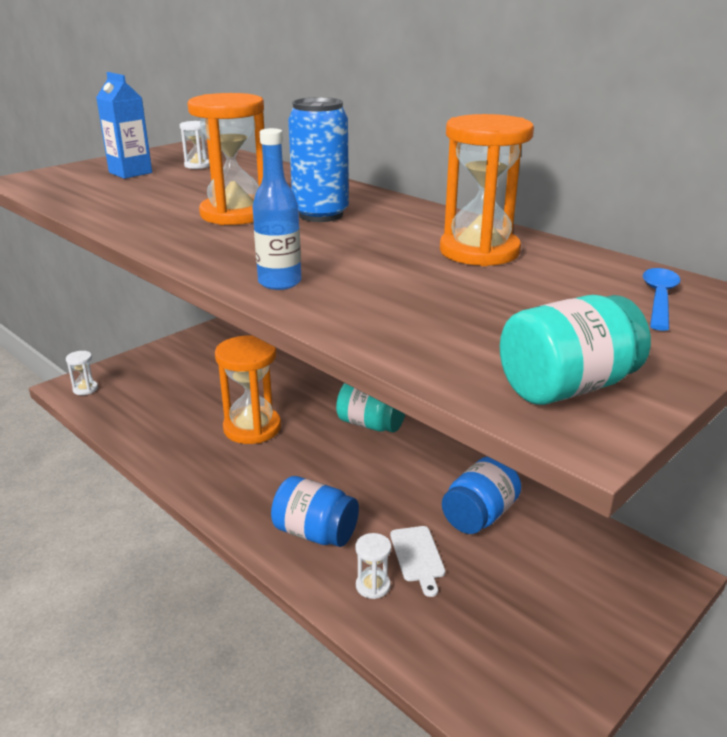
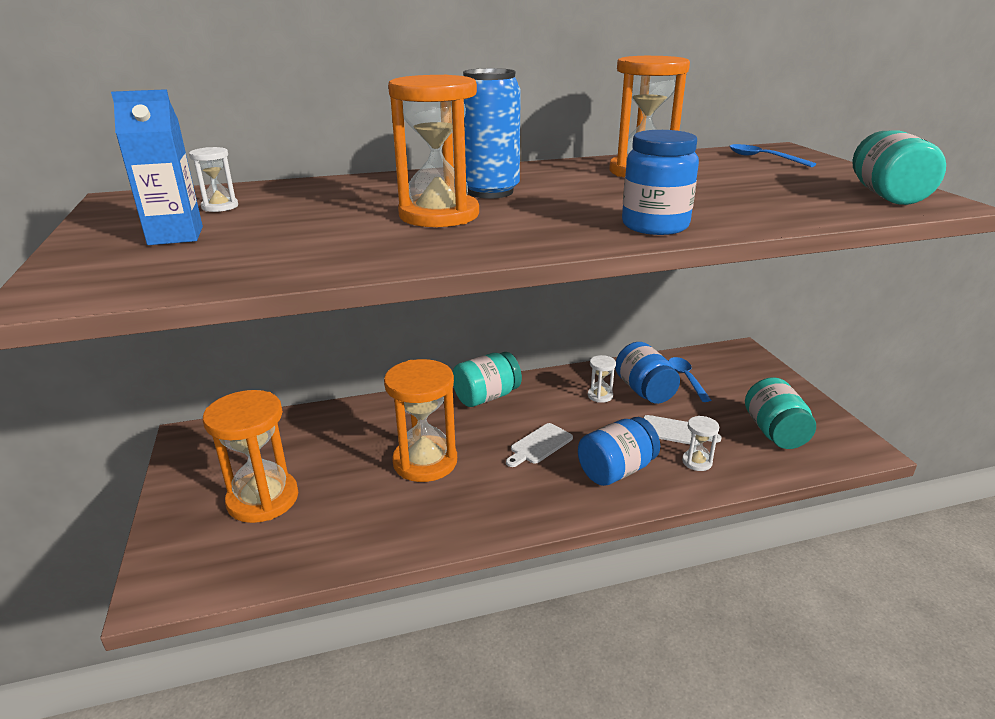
camera: 60 degrees left, 0 degrees up
white hourglass [66,351,98,395] -> white hourglass moved to [588,355,616,403]
blue bottle [253,128,301,290] -> blue jar [622,130,699,235]
none -> orange hourglass [203,390,298,523]
none -> white cutting board [506,423,573,467]
none -> blue spoon [669,357,711,402]
none -> turquoise jar [745,377,816,449]

